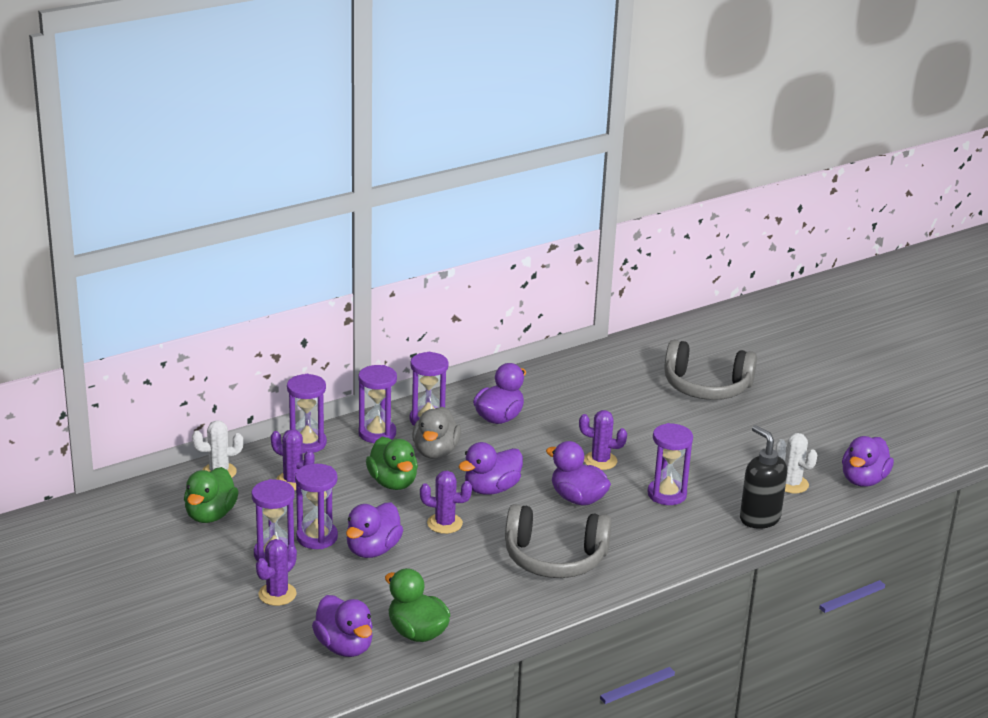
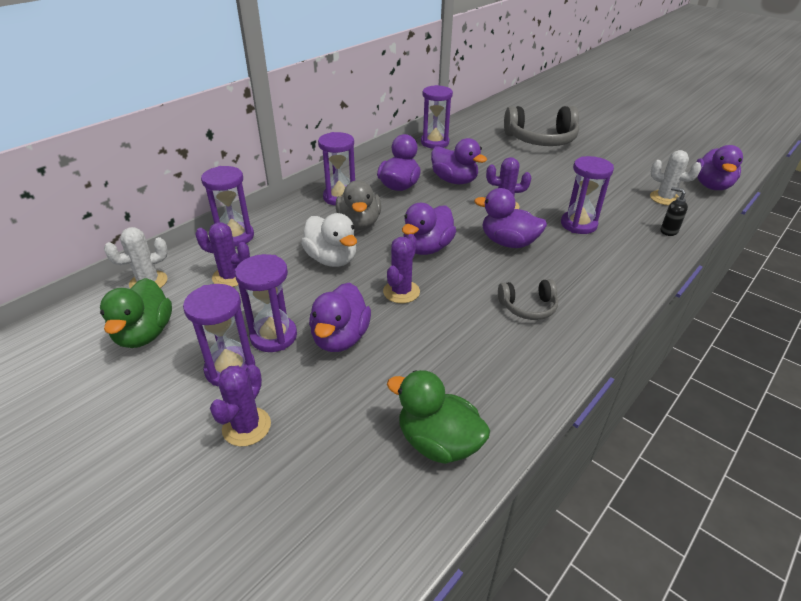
camera: 15 degrees left, 10 degrees up
purple duck [312,595,373,657] -> purple duck moved to [431,138,487,184]
purple hourglass [358,365,397,443] -> purple hourglass moved to [421,85,453,149]
green duck [366,437,418,490] -> white duck [301,213,357,267]
purple cactus [420,471,472,534] -> purple cactus turned 60 degrees counterclockwise [383,234,420,303]
grey headphones [505,504,612,578] -> grey headphones [498,279,558,320], size x0.51
black soap dispenser [740,425,787,529] -> black soap dispenser [661,187,688,236], size x0.52

